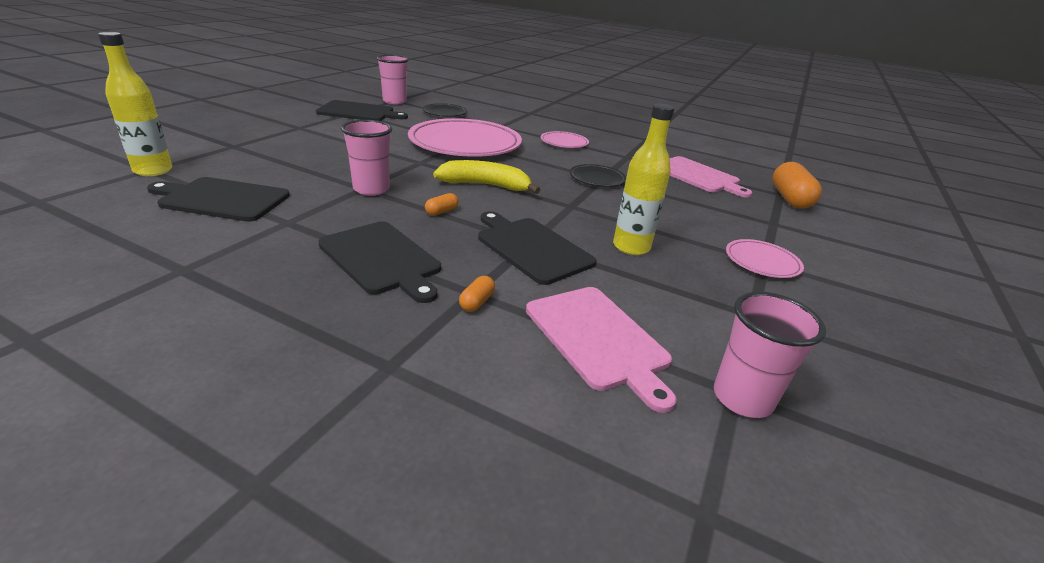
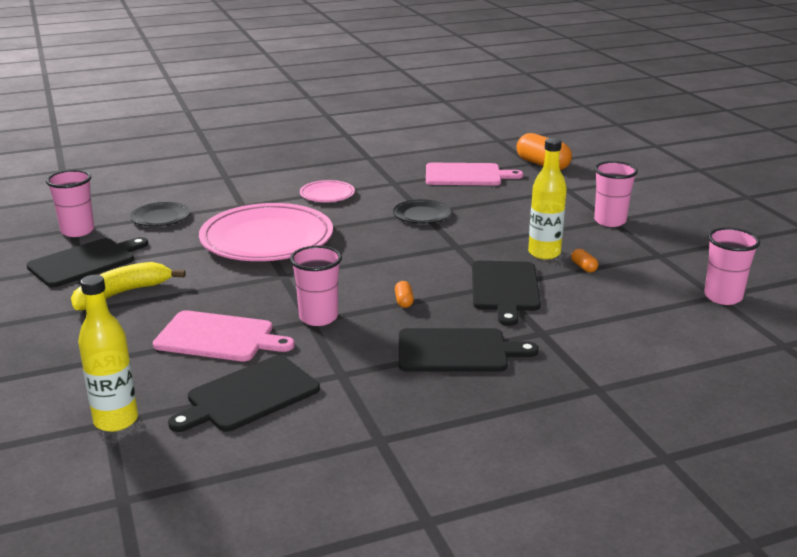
camera: 45 degrees left, 5 degrees down
yellow banana [433,160,540,194] -> yellow banana moved to [71,262,186,311]
orange capsule [459,276,495,312] -> orange capsule moved to [571,249,598,273]
black cutting board [478,211,597,285] -> black cutting board turned 90 degrees counterclockwise [472,261,541,326]
pink cutting board [526,287,677,413] -> pink cutting board moved to [153,310,295,361]
pink plate [726,239,804,278] -> pink cup [594,161,638,227]

